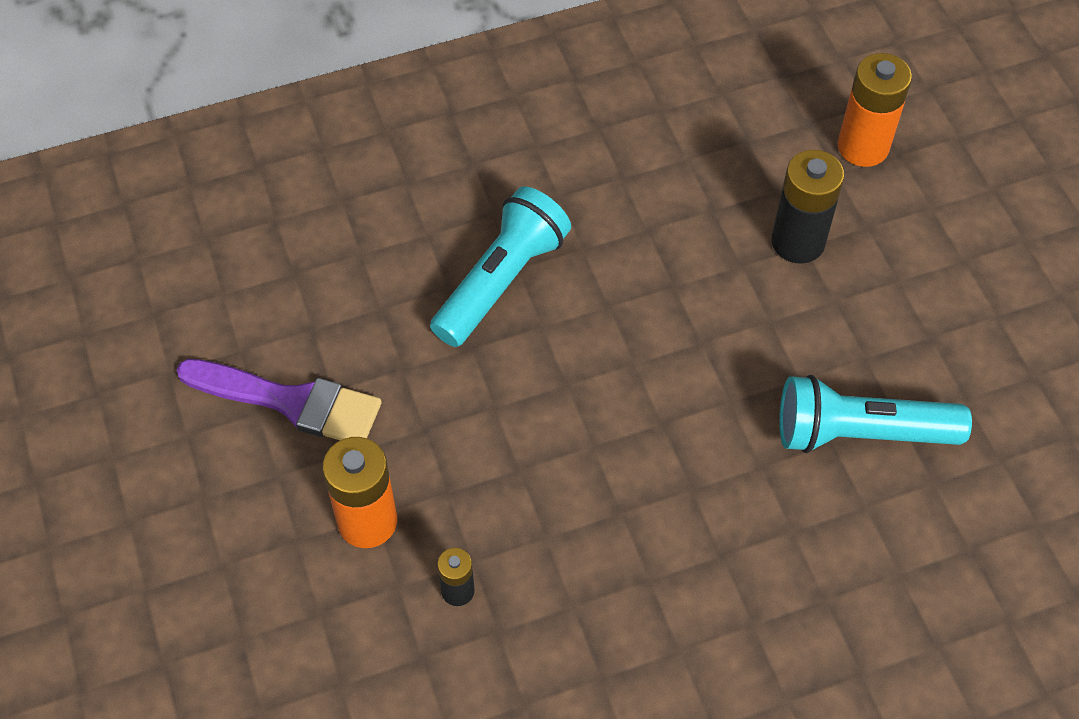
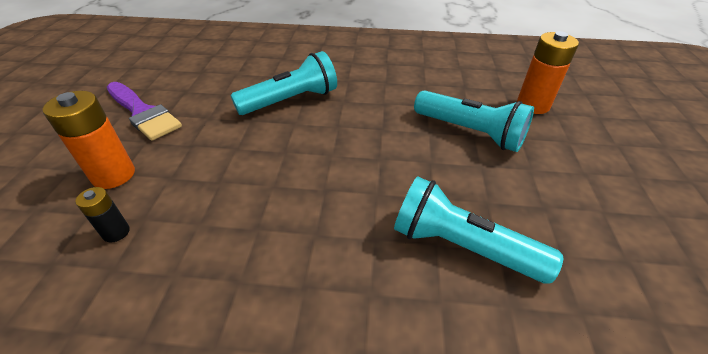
camera: 25 degrees right, 15 degrees down
black battery [772,150,844,263] -> turquoise flashlight [414,90,534,152]

